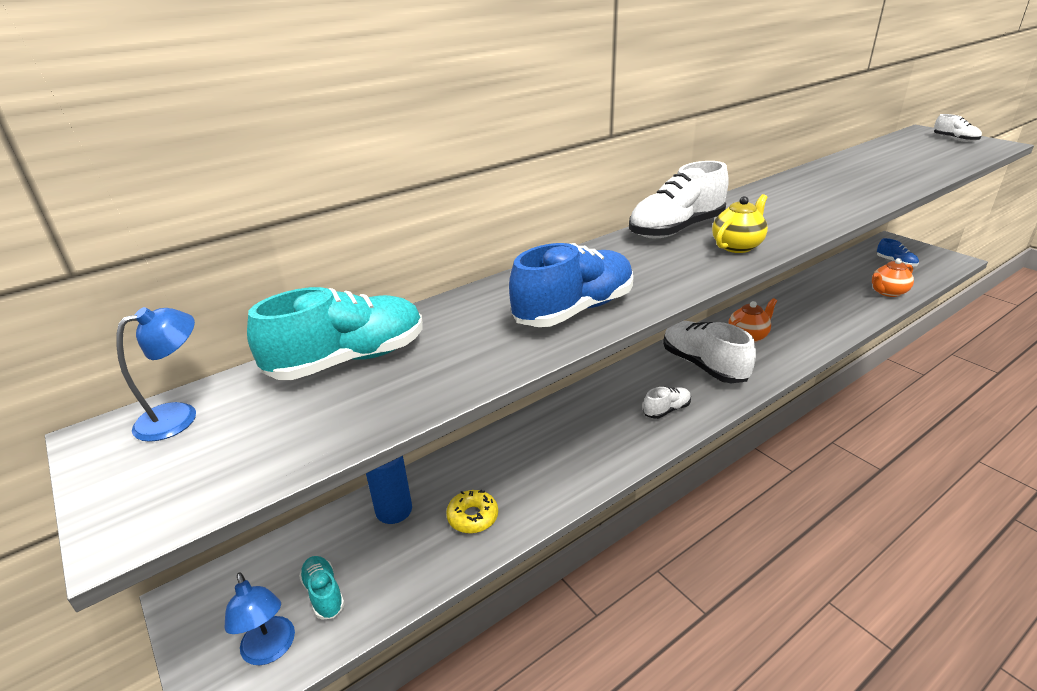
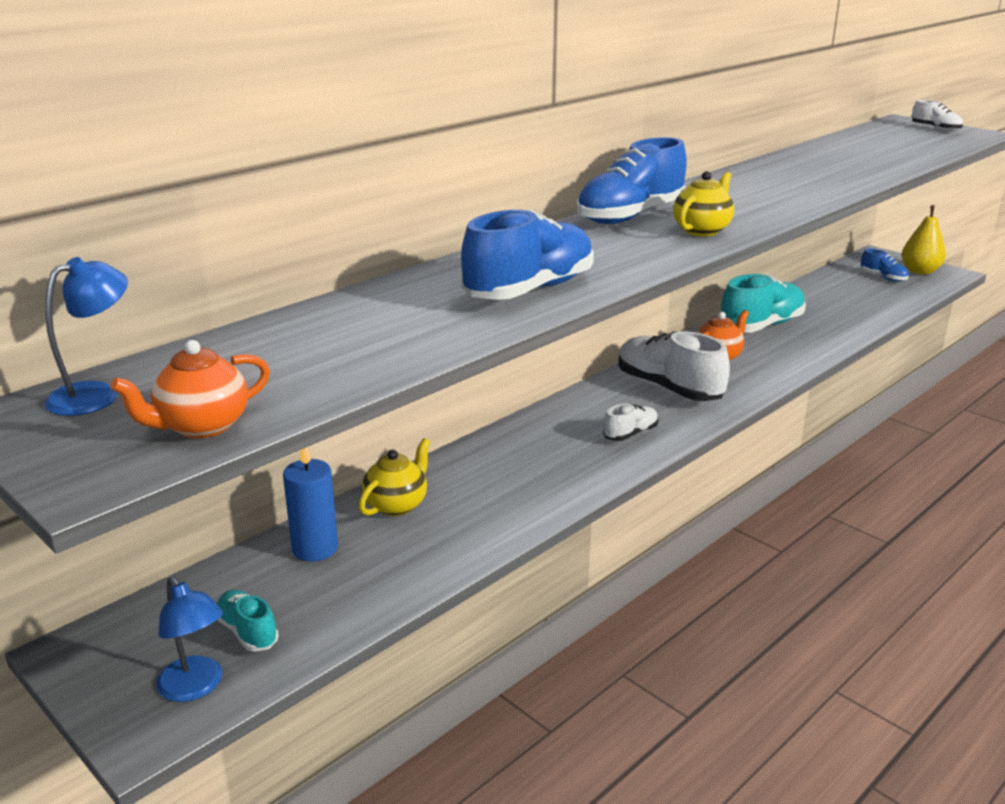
camera: 10 degrees left, 5 degrees down
turquoise shoe [247,287,423,380] -> turquoise shoe moved to [721,274,806,333]
yellow donut [446,490,498,533] -> none
white shoe [629,161,729,239] -> blue shoe [577,137,687,224]
orange teapot [872,258,914,297] -> orange teapot moved to [110,340,270,438]
none -> yellow teapot [358,438,430,516]
none -> yellow pear [902,205,946,275]

